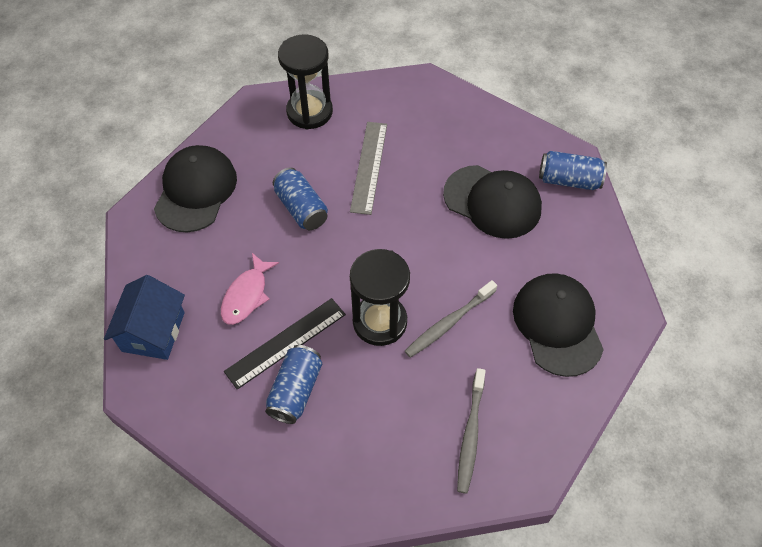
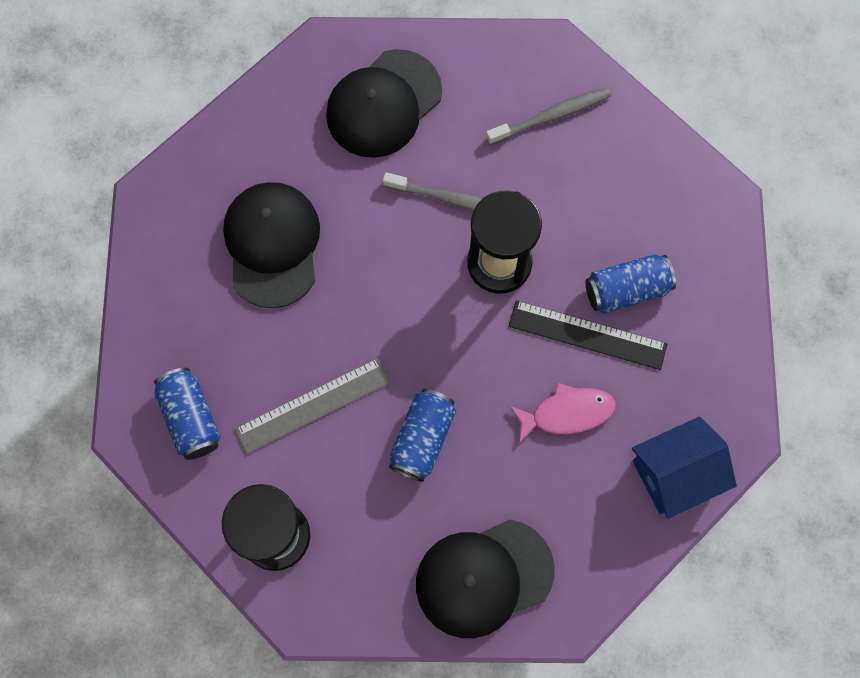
camera: 125 degrees left, 15 degrees up
blue can [539,151,607,190] -> blue can moved to [154,368,220,460]

